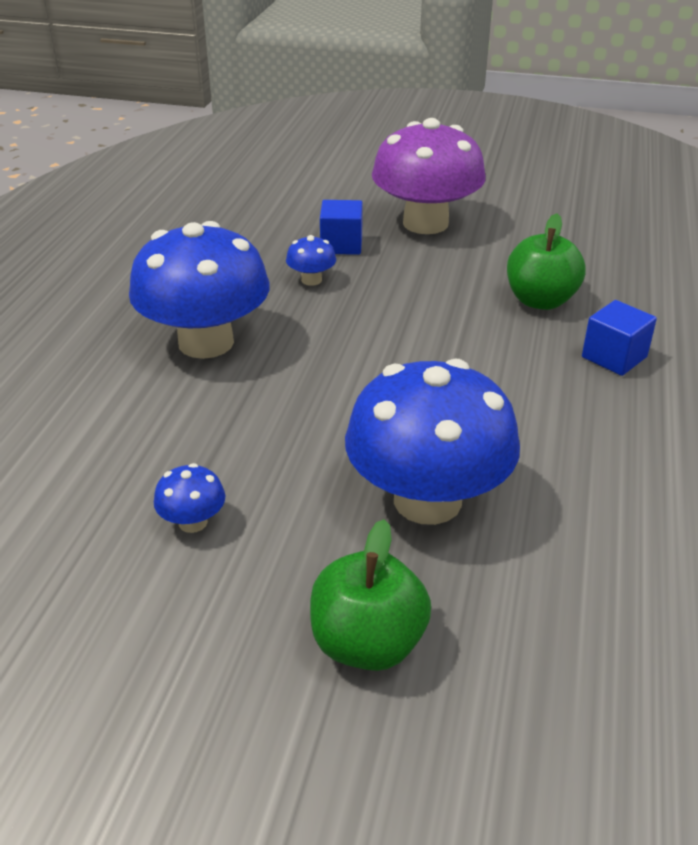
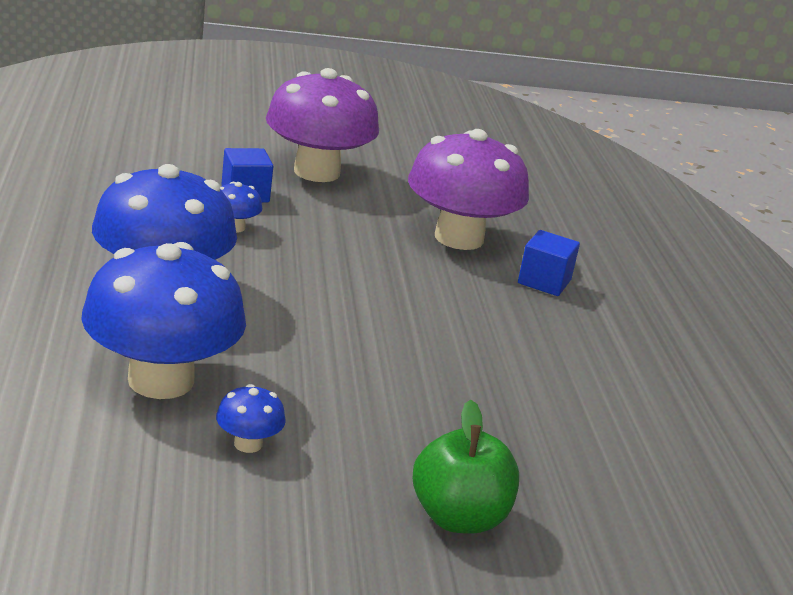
camera: 25 degrees left, 10 degrees down
blue mushroom [345,358,520,525] -> blue mushroom moved to [81,242,246,399]
green apple [507,213,586,310] -> purple mushroom [408,129,529,250]

